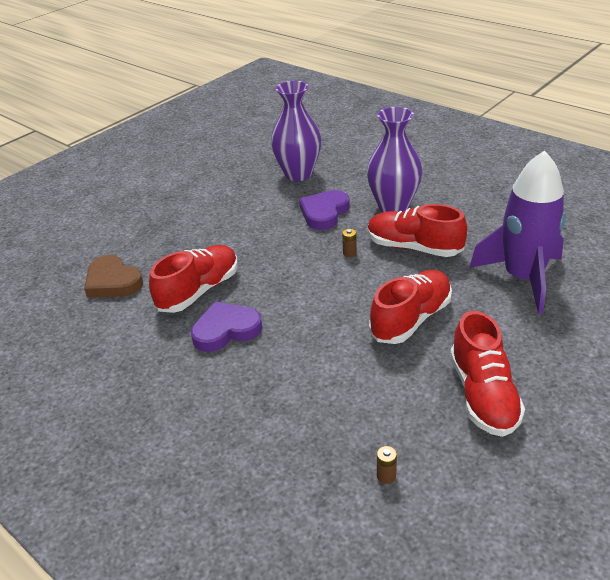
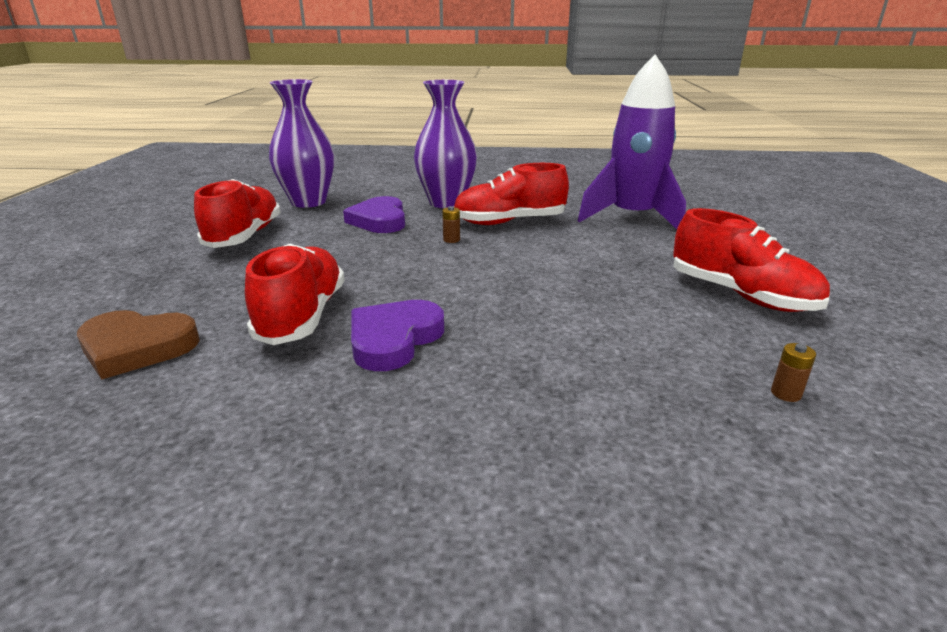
camera: 40 degrees left, 10 degrees down
red shoe [369,270,452,344] -> red shoe moved to [194,179,281,248]

